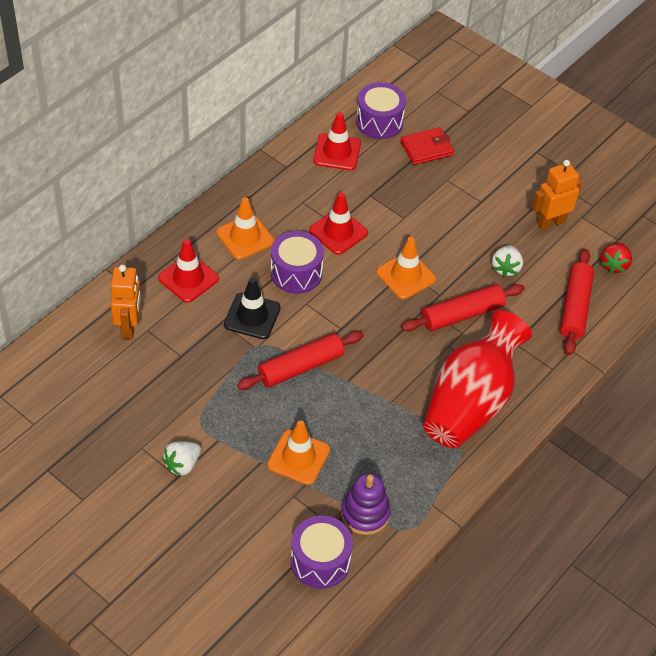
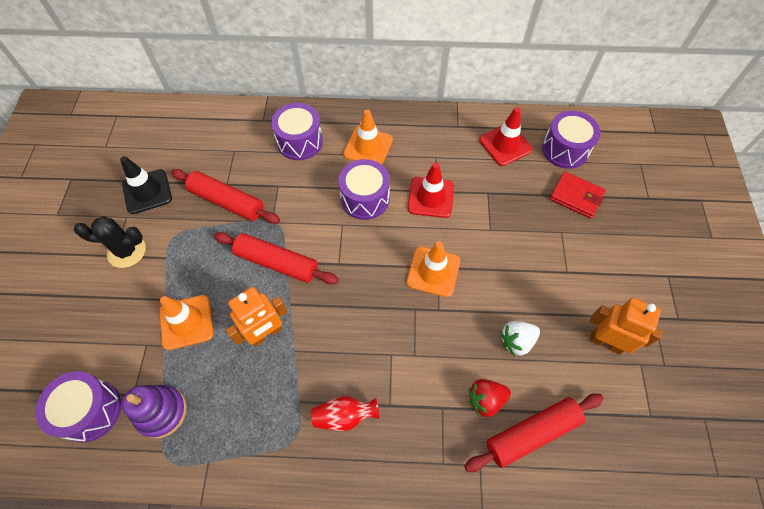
camera: 55 degrees right, 10 degrees up
orange robot [111,265,141,339] -> orange robot moved to [226,287,287,347]
red traffic cone [158,239,219,303] -> purple drum [271,103,323,160]
white strawberry [162,442,201,476] -> black cactus [74,216,146,268]
black traffic cone [224,277,281,339] -> black traffic cone moved to [120,156,172,214]
red rolling pin [401,284,525,332] -> red rolling pin moved to [171,169,280,224]
red vase [423,310,532,448] -> red vase [311,396,379,431], size x0.41
red strawberry [601,243,632,274] -> red strawberry moved to [469,379,511,417]

